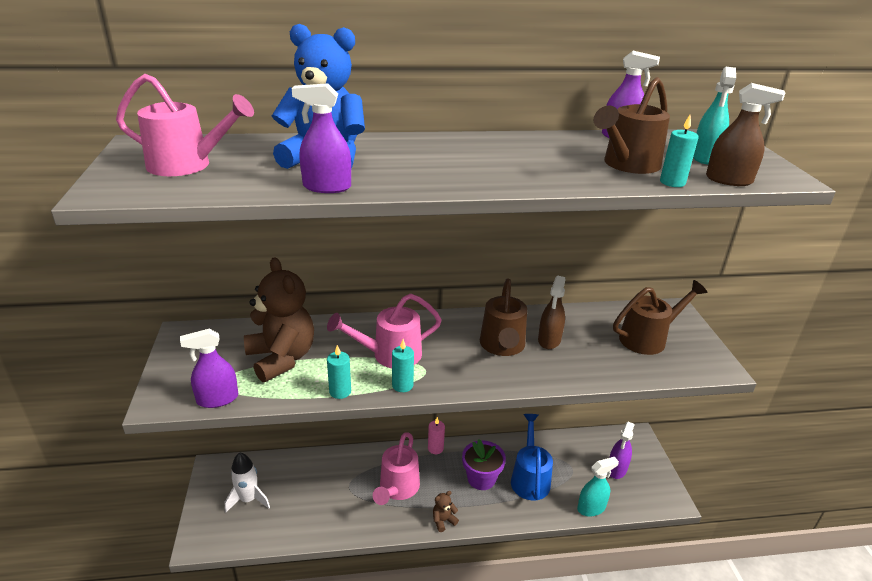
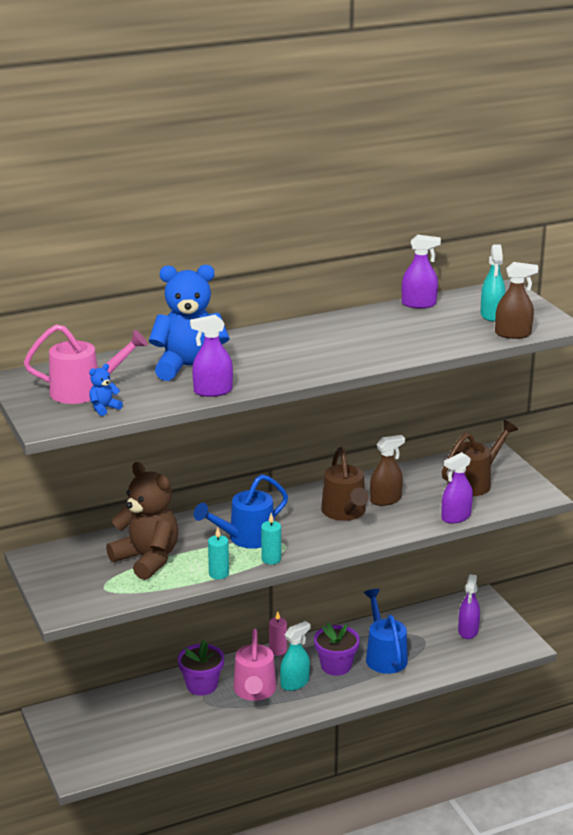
camera: 15 degrees left, 5 degrees down
purple spray bottle [180,329,238,408] -> purple spray bottle moved to [441,452,473,524]
white rocket [225,452,270,513] -> none
pink watering can [327,294,442,368] -> blue watering can [194,474,288,549]
brown teddy bear [433,491,459,532] -> none
brown spray bottle [538,275,566,349] -> brown spray bottle turned 120 degrees counterclockwise [370,435,405,506]
turquoise spray bottle [577,457,619,516] -> turquoise spray bottle moved to [280,621,310,691]
brown watering can [594,77,670,174] -> none
turquoise candle [660,115,699,187] -> none
none -> blue teddy bear [89,364,123,416]
none -> purple flower pot [178,640,224,695]

